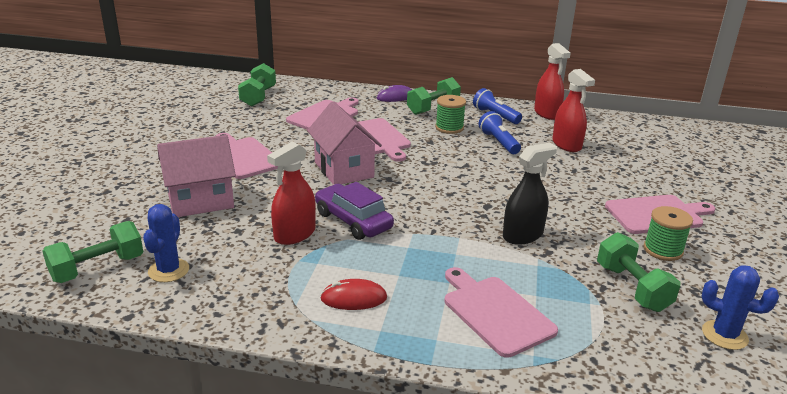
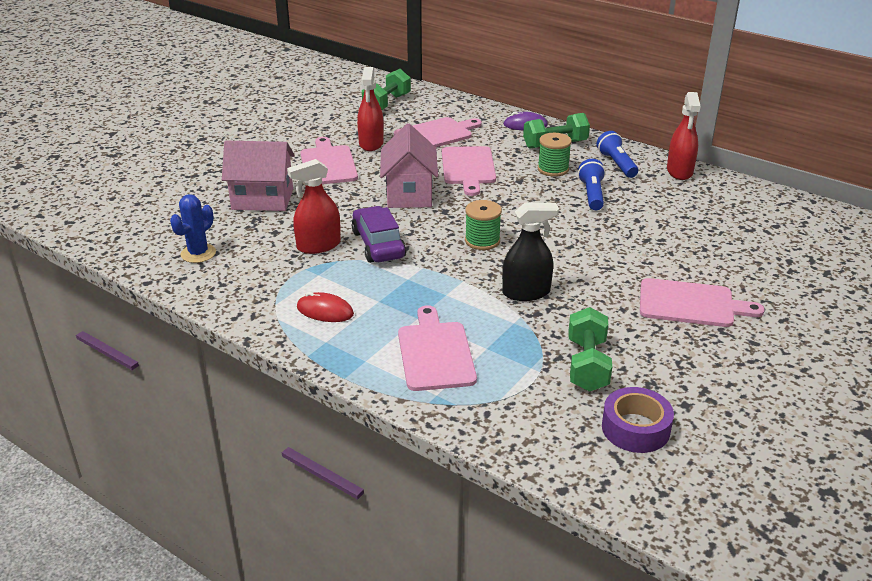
camera: 25 degrees right, 5 degrees up
green dumbbell [42,221,143,283] -> none
red spray bottle [552,69,595,152] -> red spray bottle moved to [357,67,384,151]
green spool [643,206,693,261] -> green spool moved to [465,200,502,250]
blue cactus [702,265,779,350] -> purple tape [602,387,674,453]

